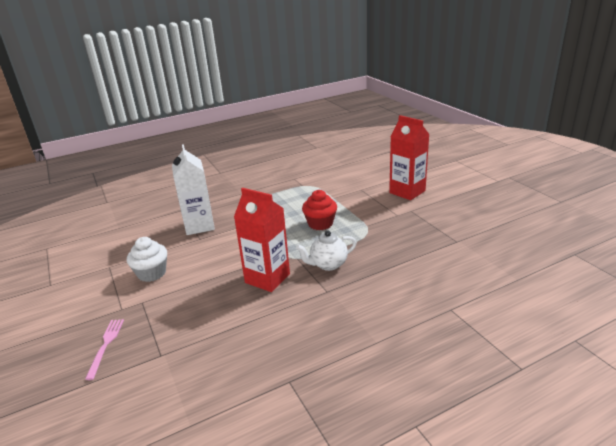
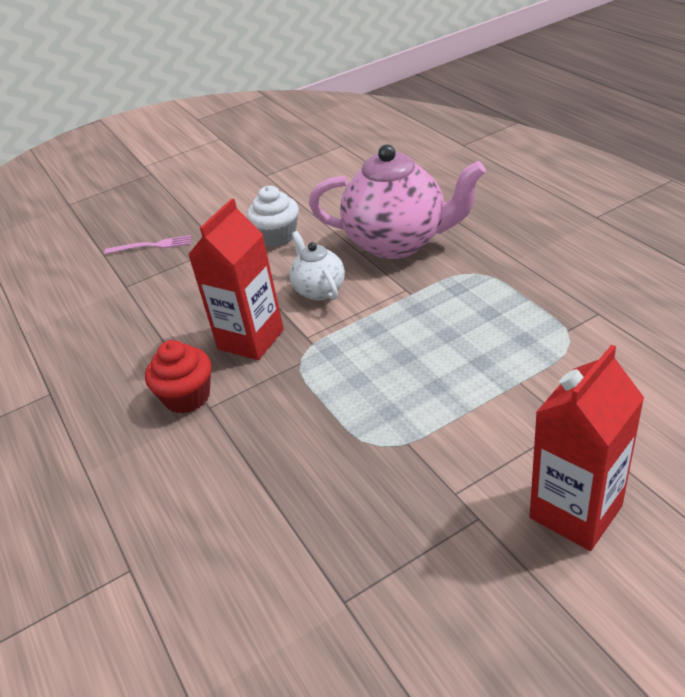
camera: 90 degrees right, 10 degrees up
white carton [172,144,215,235] -> pink teapot [309,144,486,259]
white teapot [296,231,357,271] -> white teapot moved to [289,231,345,300]
red cupcake [302,190,337,230] -> red cupcake moved to [145,340,211,414]

